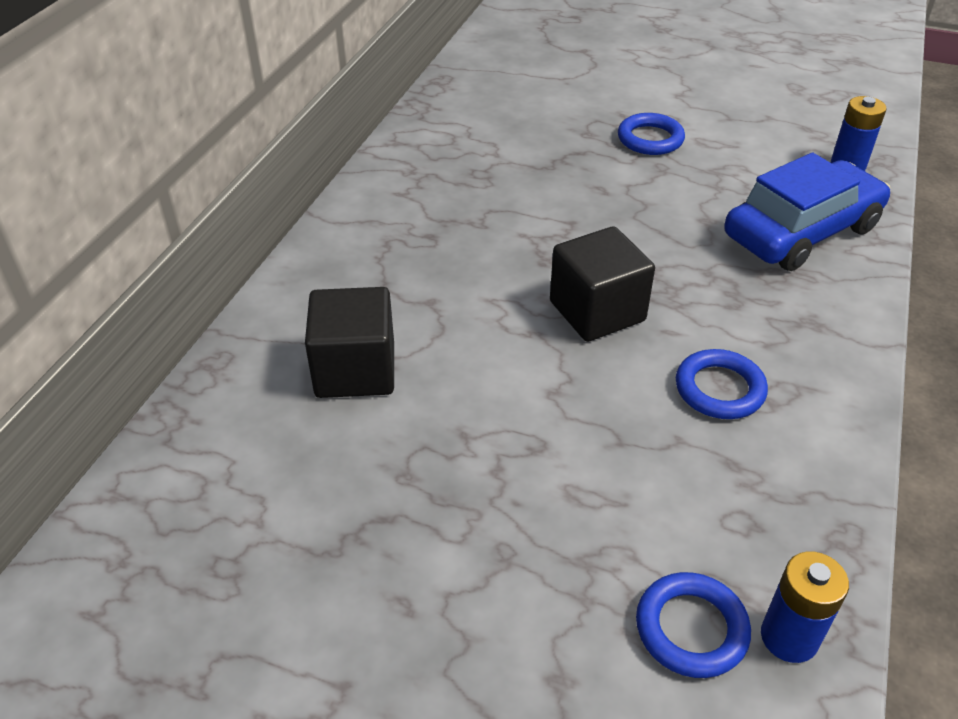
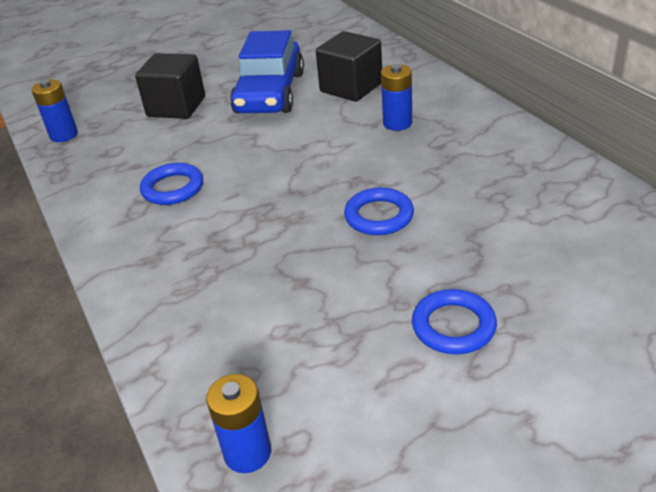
camera: 135 degrees right, 5 degrees down
black cube [550,226,655,342] -> black cube moved to [135,53,205,119]
blue ring [636,572,751,678] -> blue ring moved to [344,187,414,235]
blue car [724,152,891,271] -> blue car moved to [230,30,304,113]
none -> blue battery [381,64,412,131]

